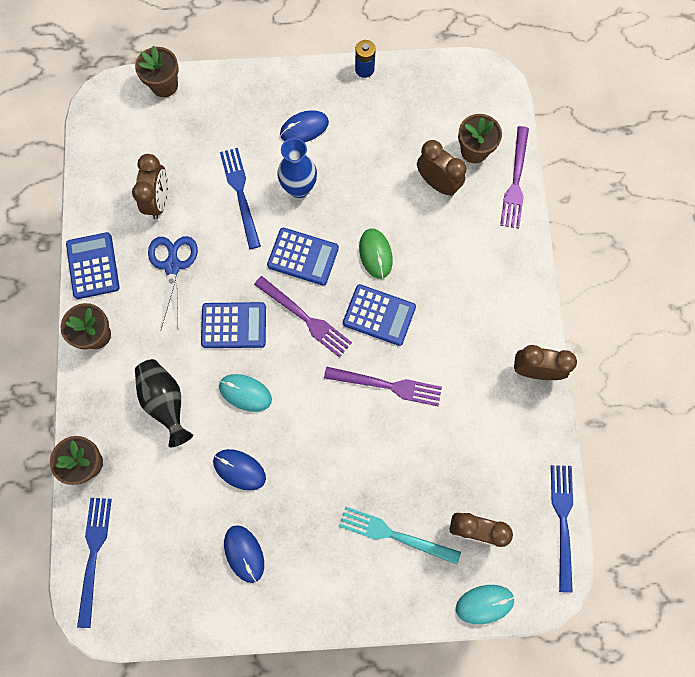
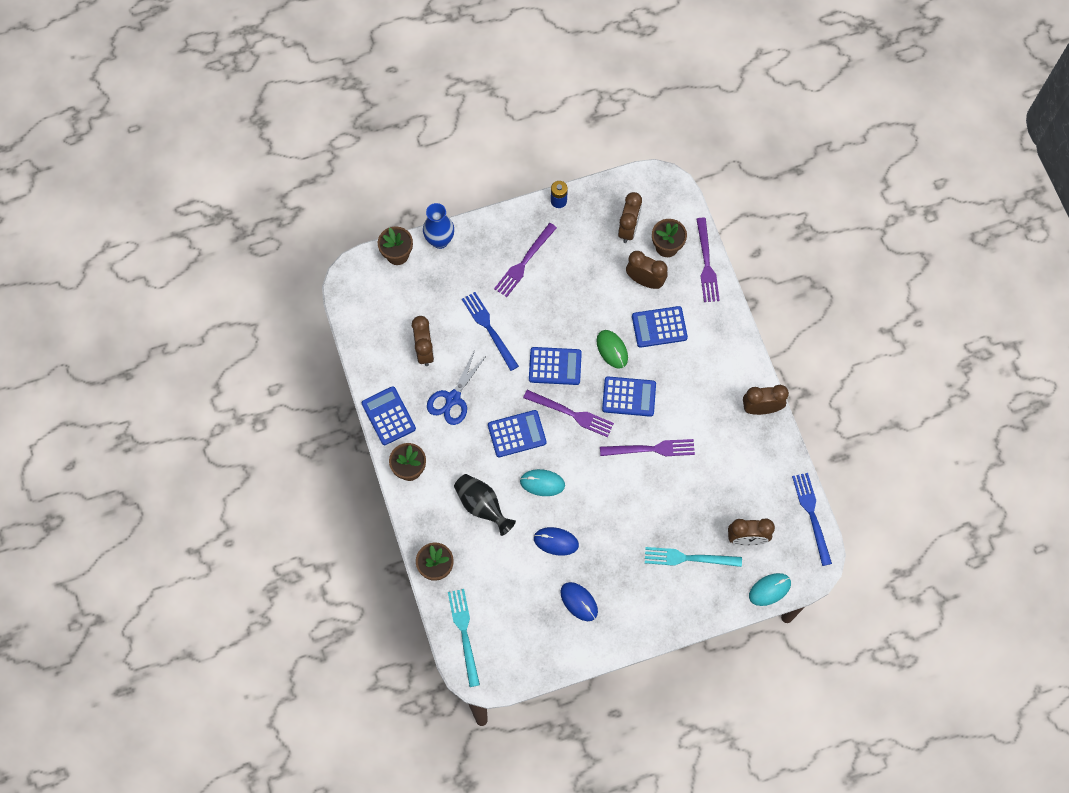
camera: 15 degrees left, 5 degrees down
blue fork [77,498,112,628] -> turquoise fork [448,589,480,687]
blue scissors [148,236,198,329] -> blue scissors turned 135 degrees counterclockwise [427,350,487,425]
blue vase [277,138,317,198] -> blue vase moved to [423,203,454,249]
blue mouse [280,110,329,143] -> purple fork [494,223,557,297]
none -> brown clock [618,192,642,243]
none -> blue calculator [632,306,688,348]

